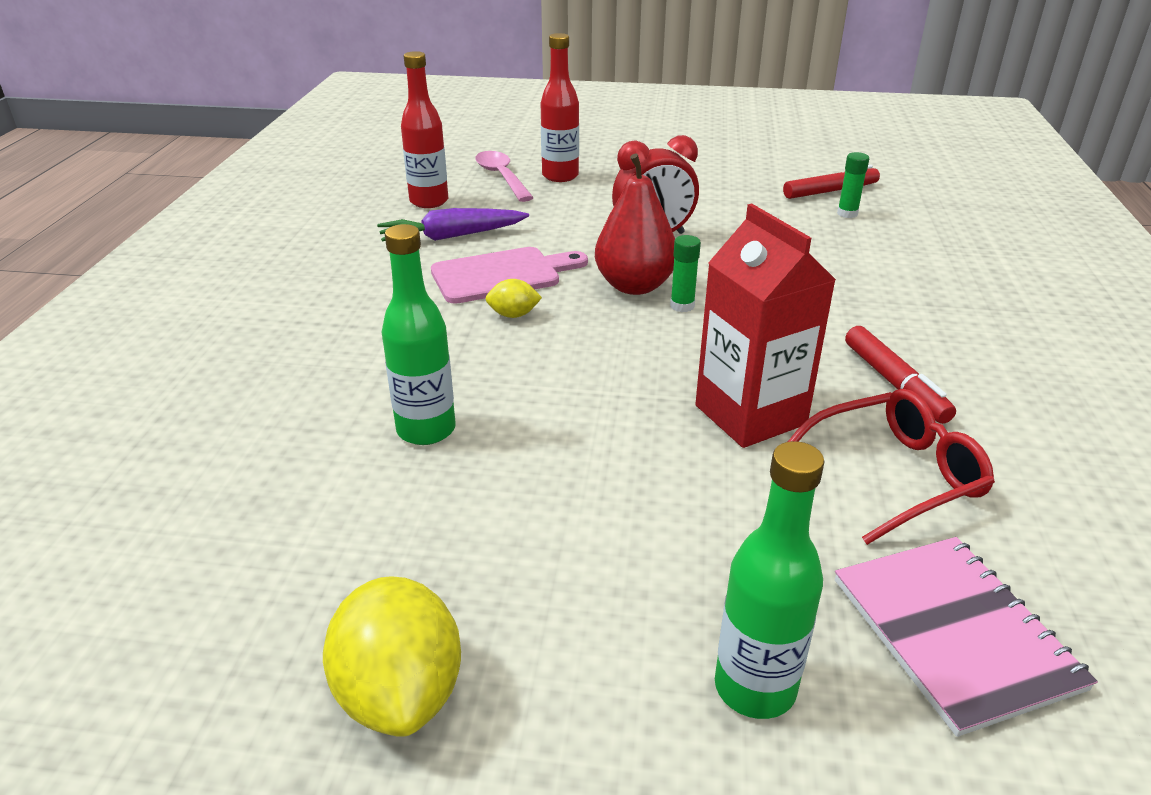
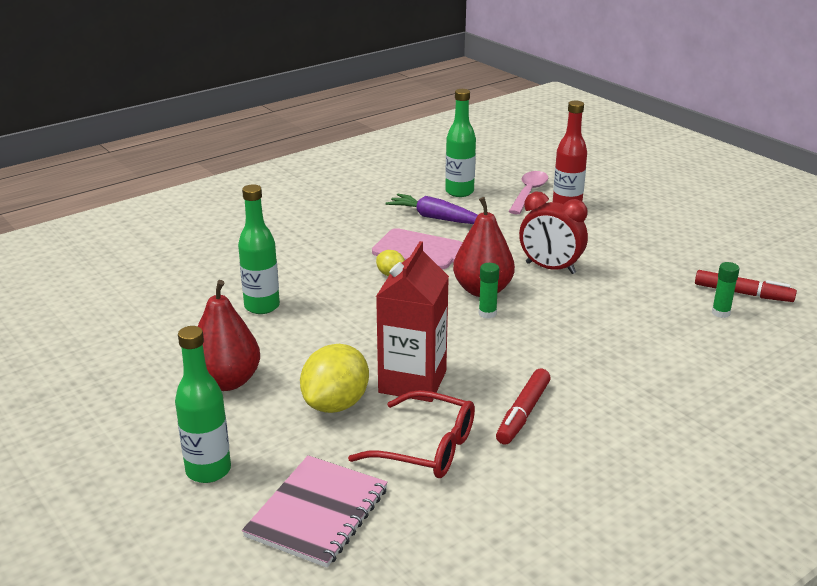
camera: 45 degrees right, 5 degrees down
yellow lemon [323,576,461,737] -> yellow lemon moved to [300,344,369,413]
red bottle [401,51,448,208] -> green bottle [445,89,476,197]
none -> red pear [198,280,260,391]

